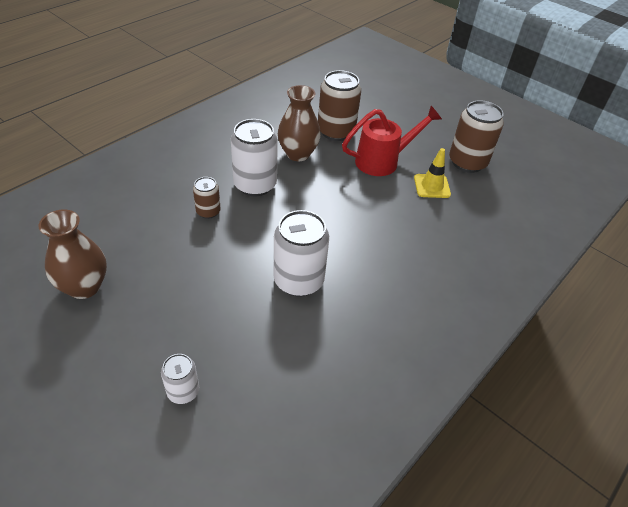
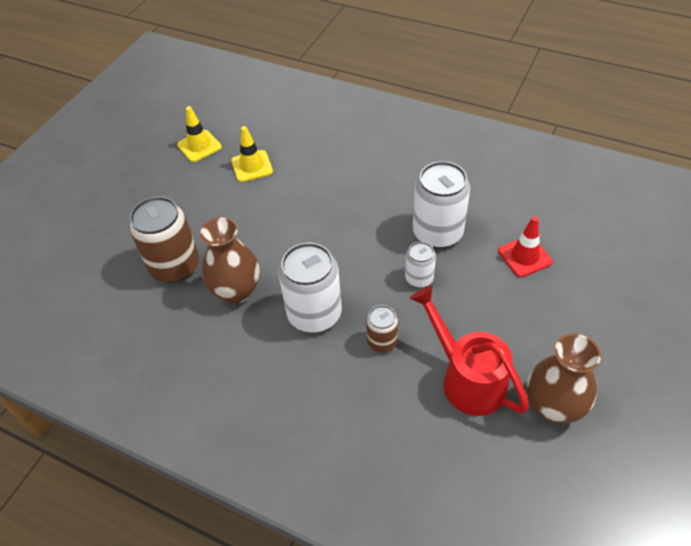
camera: 100 degrees left, 5 degrees up
white can [161,354,199,404] -> white can moved to [405,242,436,288]
red watering can [342,106,442,176] -> red watering can moved to [410,285,529,416]
brown can [449,100,504,173] -> yellow traffic cone [177,106,222,162]
none -> red traffic cone [498,216,553,277]

